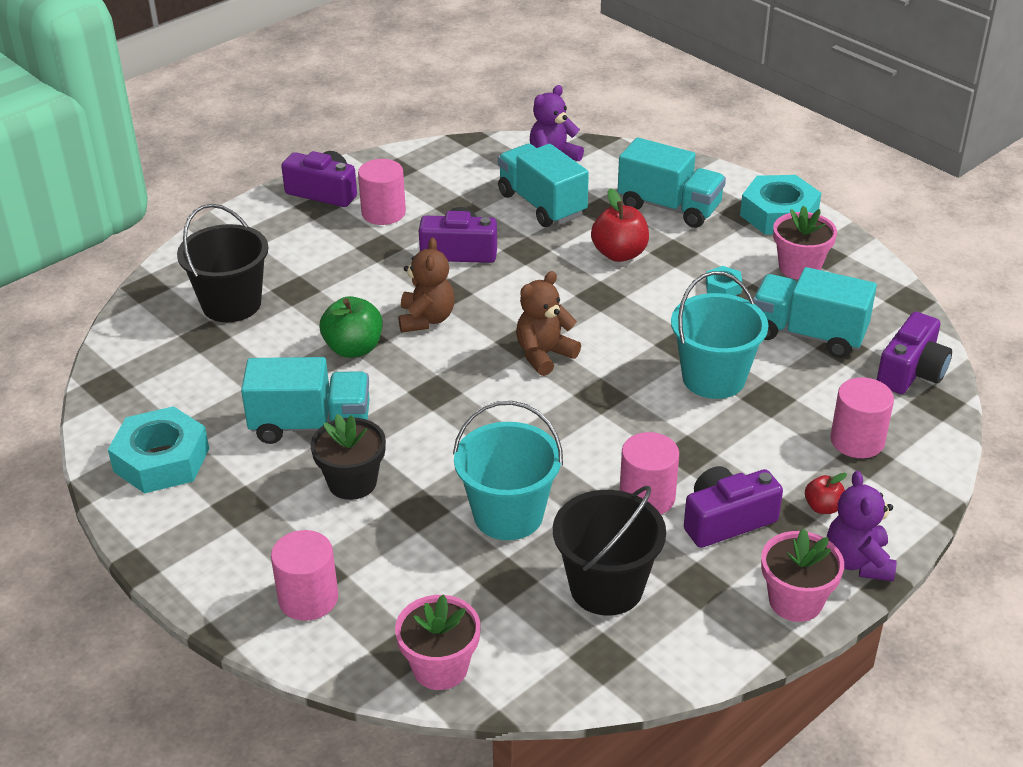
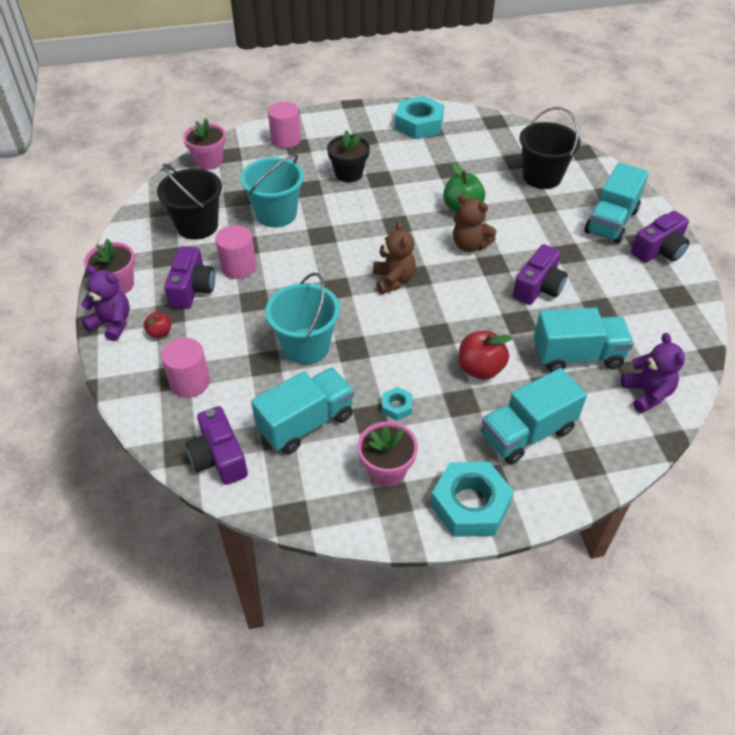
camera: 120 degrees right, 10 degrees up
turquoise truck [241,357,370,444] -> turquoise truck moved to [585,162,649,244]
pink cylinder [358,159,406,225] -> none

